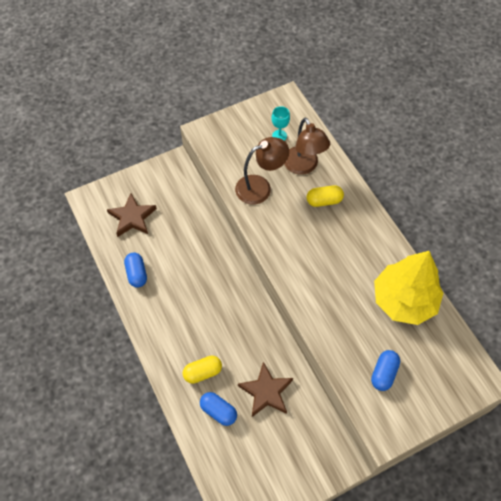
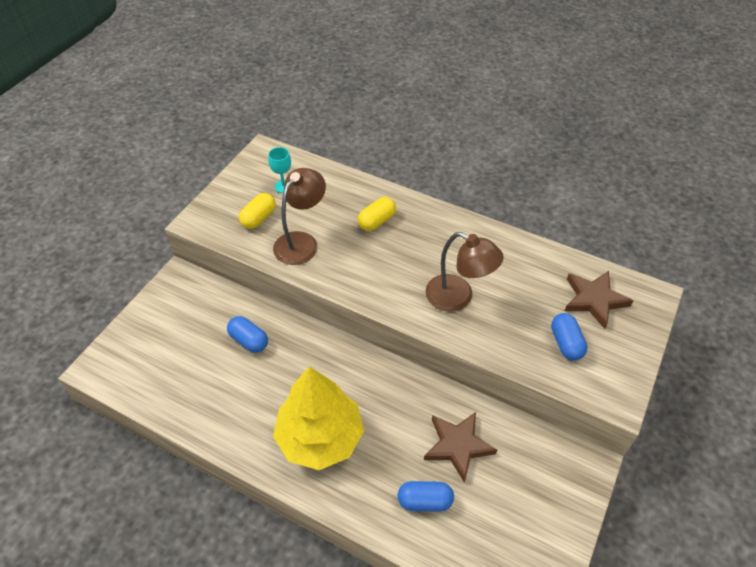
camera: 35 degrees left, 10 degrees down
brown star [107,193,157,237] -> brown star moved to [565,271,633,329]
blue capsule [124,252,147,288] -> blue capsule moved to [227,316,268,353]
yellow capsule [183,355,222,384] -> yellow capsule moved to [239,193,276,229]
brown lamp [284,118,330,175] -> brown lamp moved to [425,232,504,312]
yellow tree [374,251,443,325] -> yellow tree moved to [273,366,364,470]

